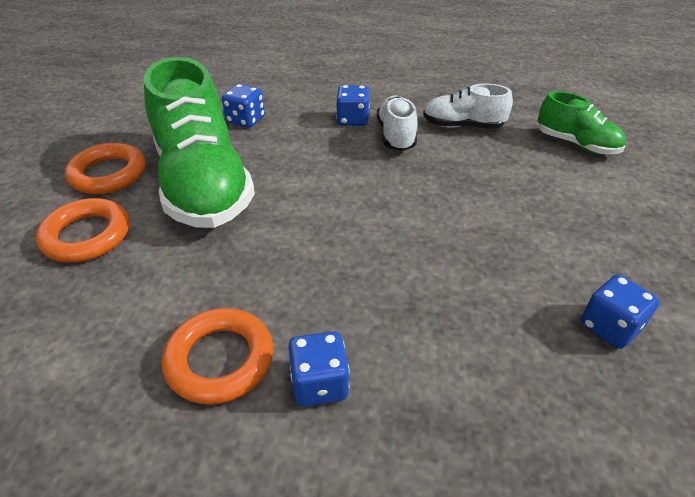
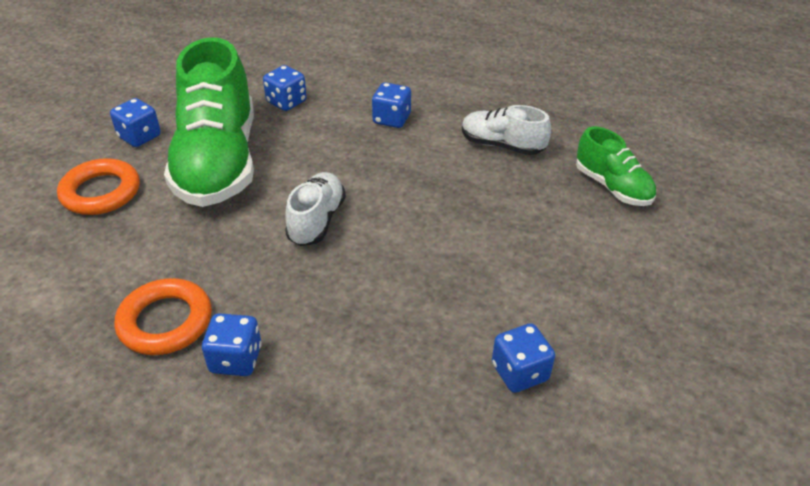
camera: 15 degrees right, 0 degrees up
orange ring [65,143,145,194] -> blue dice [110,98,161,147]
white shoe [377,96,417,151] -> white shoe moved to [285,172,346,246]

